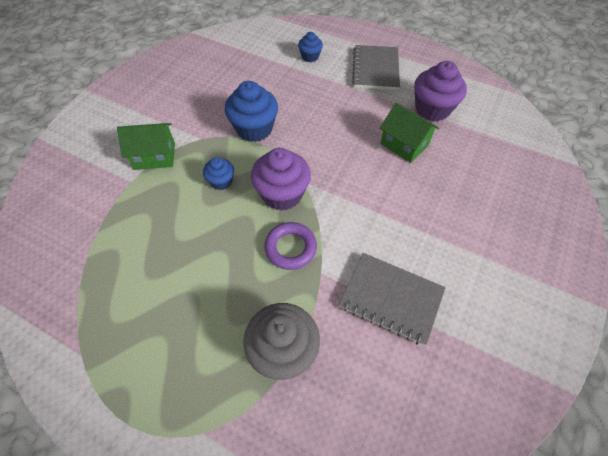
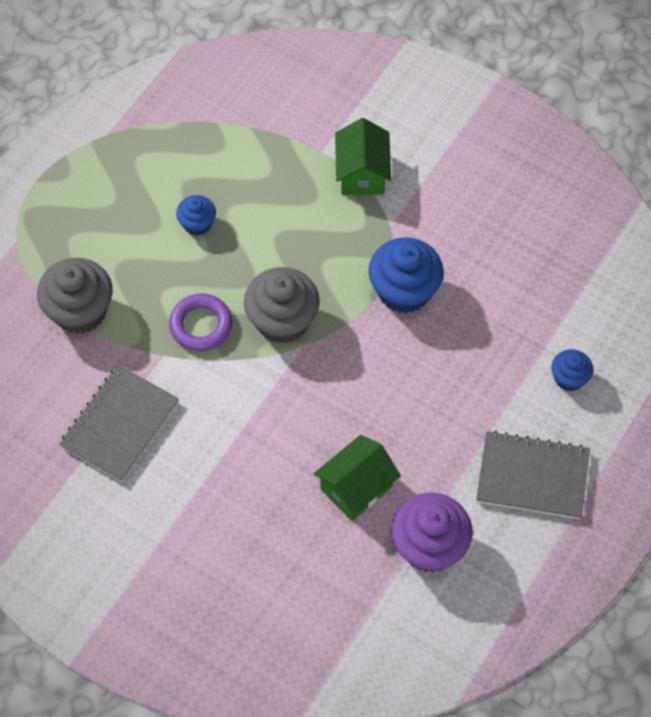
camera: 95 degrees right, 5 degrees up
blue cupcake [203,157,234,190] -> blue cupcake moved to [176,195,216,236]
purple cupcake [251,148,311,211] -> grey cupcake [244,267,320,343]

